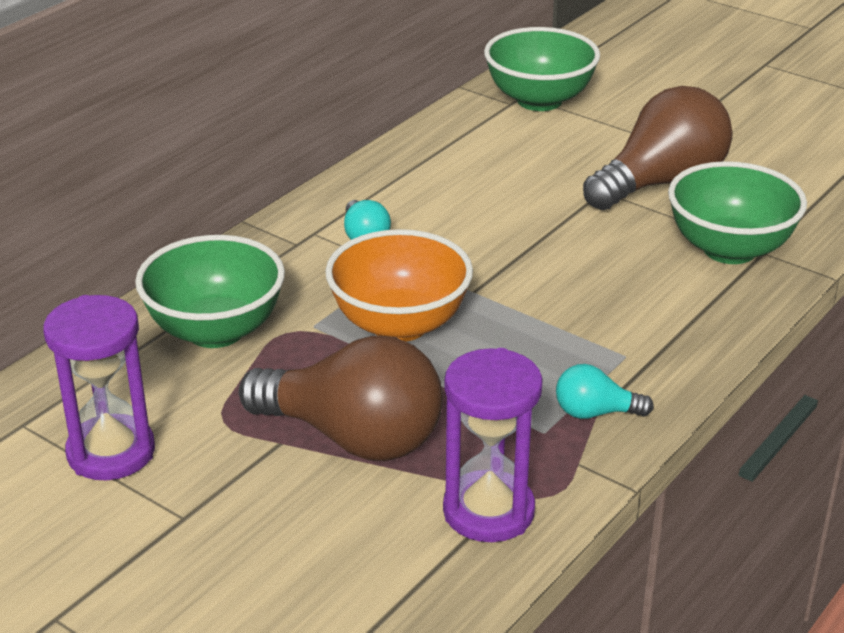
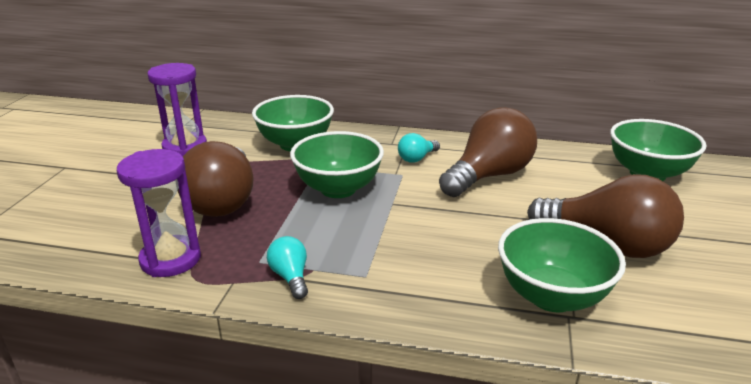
camera: 65 degrees right, 5 degrees down
orange bowl [325,229,473,342] -> green bowl [290,131,384,198]
none -> brown light bulb [439,107,537,197]

